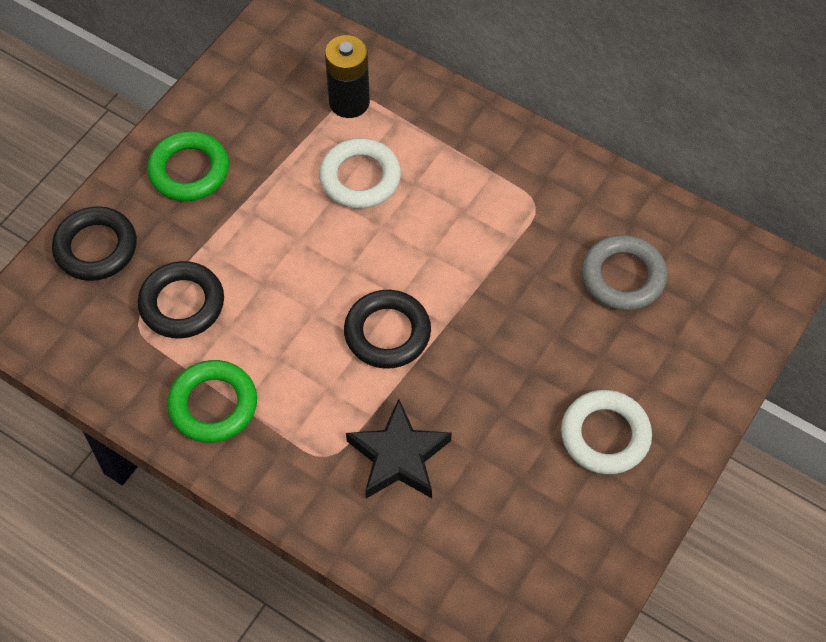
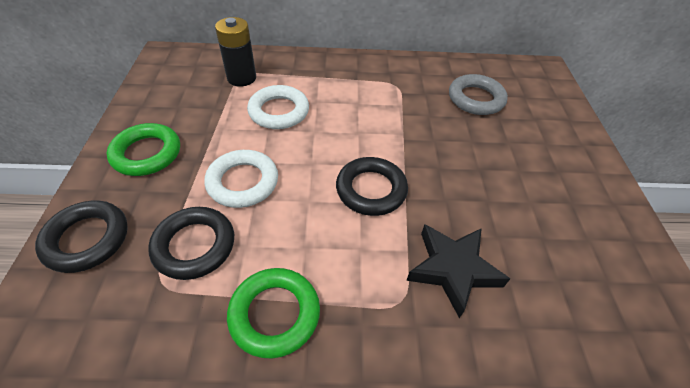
camera: 35 degrees left, 10 degrees down
white ring [561,390,652,474] -> white ring moved to [204,150,278,208]

